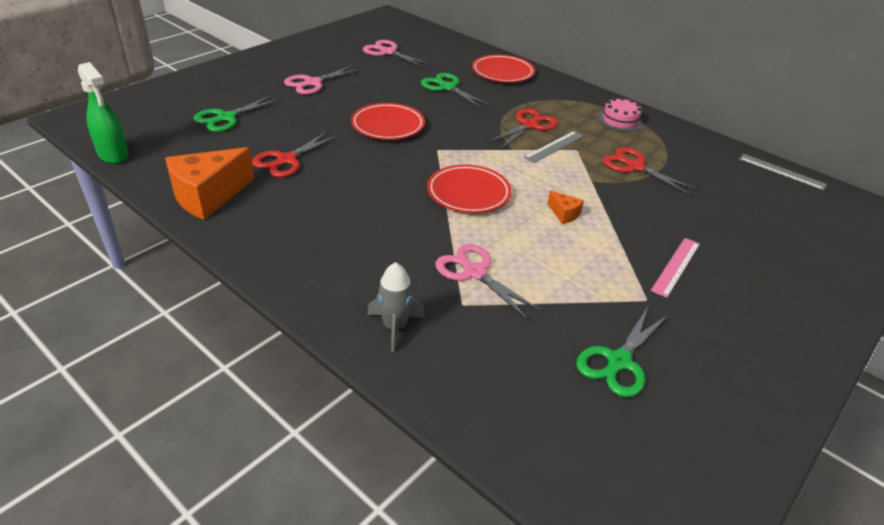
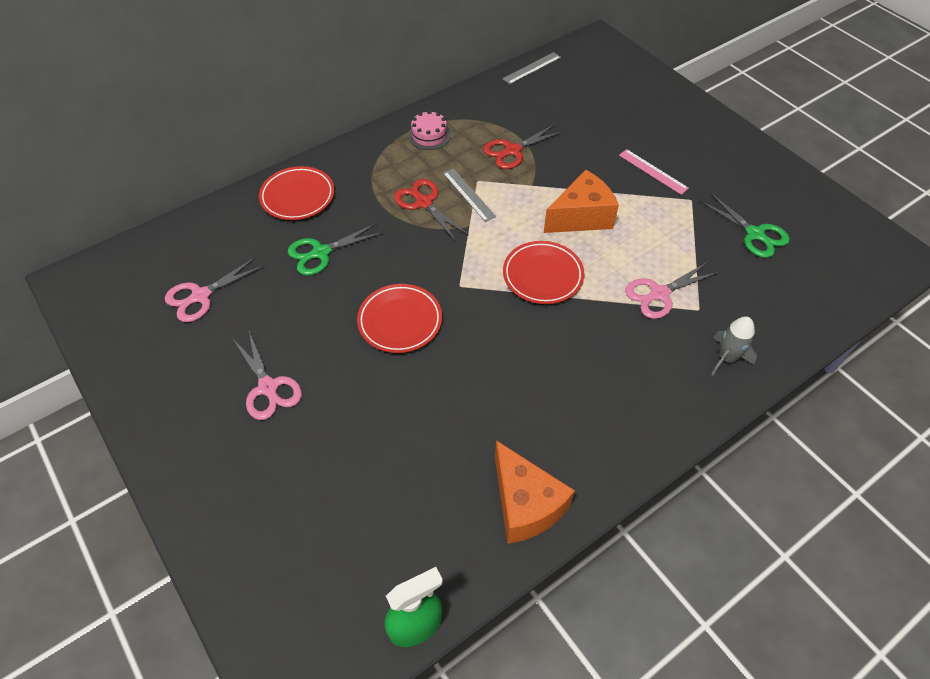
camera: 75 degrees left, 15 degrees up
green scissors [193,95,281,132] -> none
red scissors [252,131,339,178] -> none
orange cheese [547,190,584,224] -> orange cheese [544,170,619,233], size x2.23

